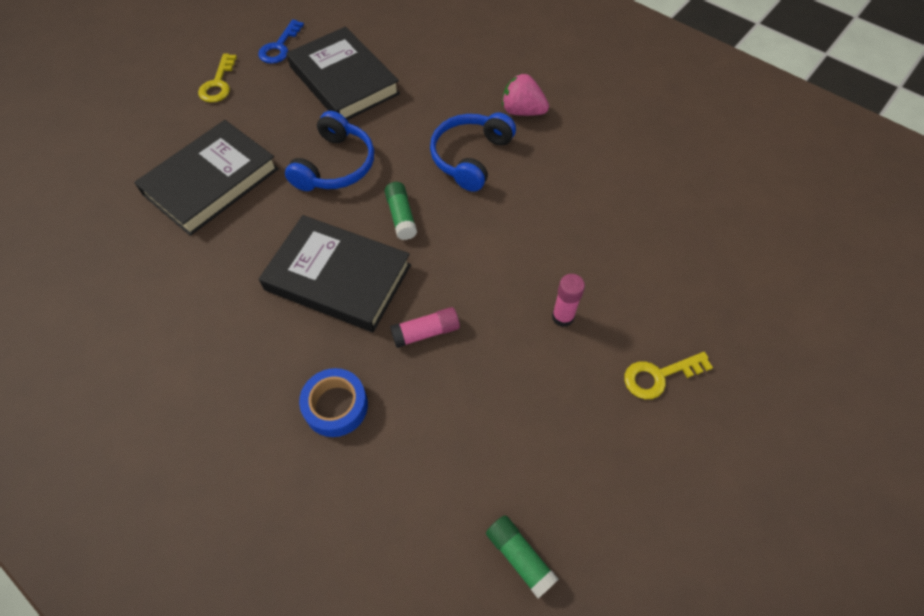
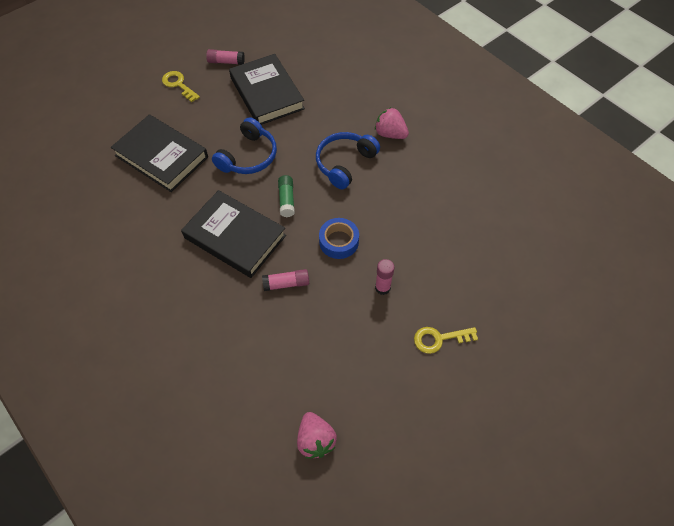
camera: 10 degrees right, 0 degrees up
black book [134,120,279,236] -> black book turned 75 degrees clockwise [111,114,208,192]
yellow key [198,53,237,103] -> yellow key turned 120 degrees clockwise [162,71,200,102]
blue key [258,19,304,64] -> pink glue stick [206,49,245,65]
blue tape [299,368,368,437] -> blue tape moved to [319,218,359,259]
green glue stick [486,515,559,599] -> pink strawberry [297,412,337,459]

